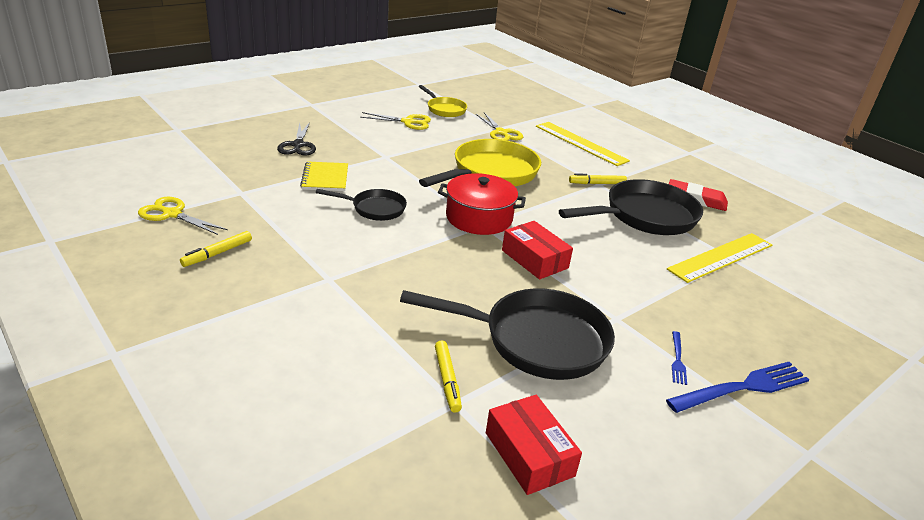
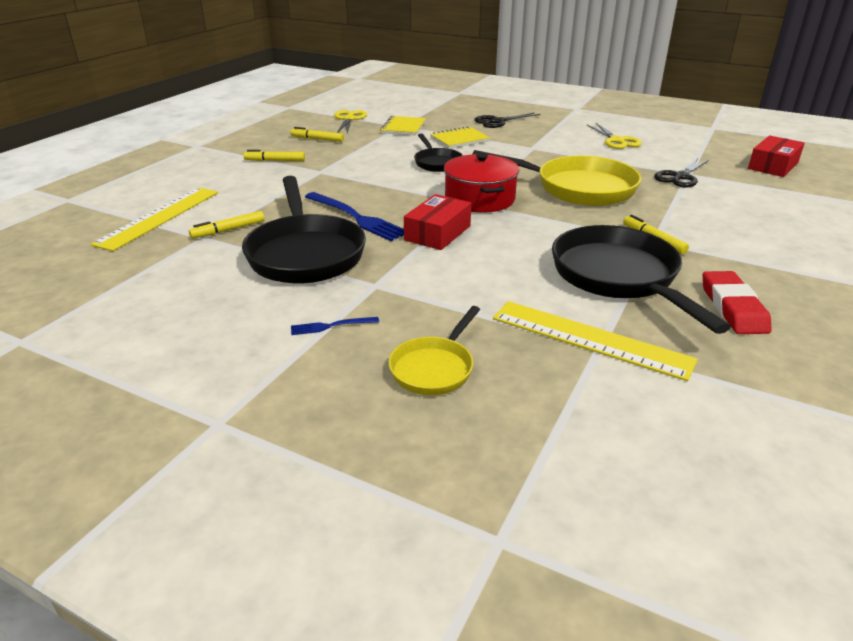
camera: 70 degrees right, 0 degrees up
yellow pan [418,85,467,117] -> yellow pan moved to [388,306,480,395]
yellow scissors [476,112,523,141] -> black scissors [654,158,709,188]
red box [486,395,582,495] -> red box moved to [748,135,805,177]
yellow ruler [536,122,630,166] -> yellow ruler moved to [91,187,218,251]
black pan [559,179,703,235] -> black pan turned 150 degrees counterclockwise [552,225,731,334]
blue fork [666,362,809,413] -> blue fork moved to [305,192,404,241]
none -> yellow marker [243,150,305,161]
none -> yellow notebook [380,116,426,135]

